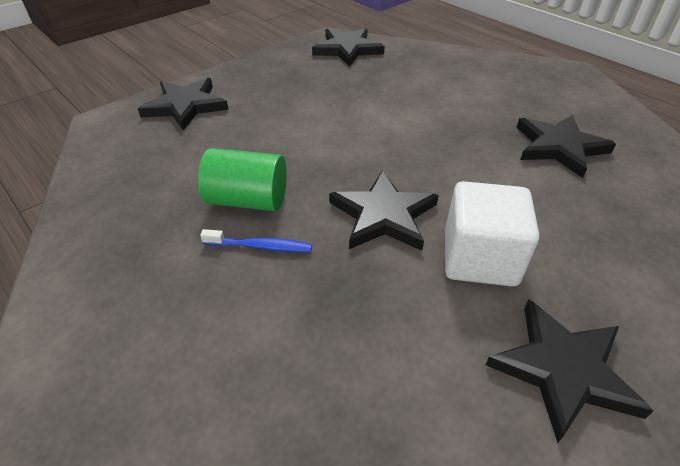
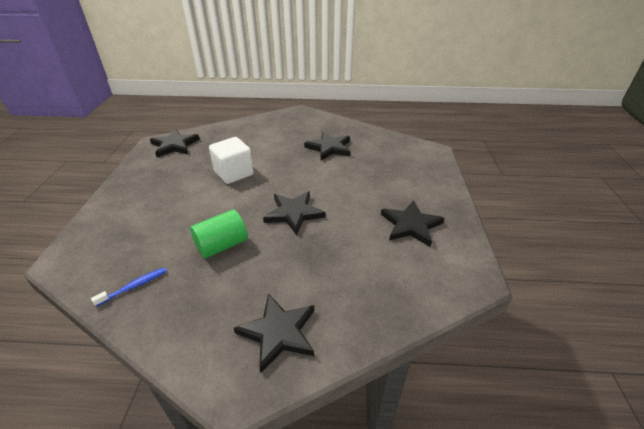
camera: 45 degrees left, 5 degrees down
black star [138,78,228,130] -> black star moved to [234,294,314,373]
blue toothbrush [200,229,312,252] -> blue toothbrush moved to [91,267,167,306]
white cube [445,181,539,287] -> white cube moved to [209,137,254,184]

